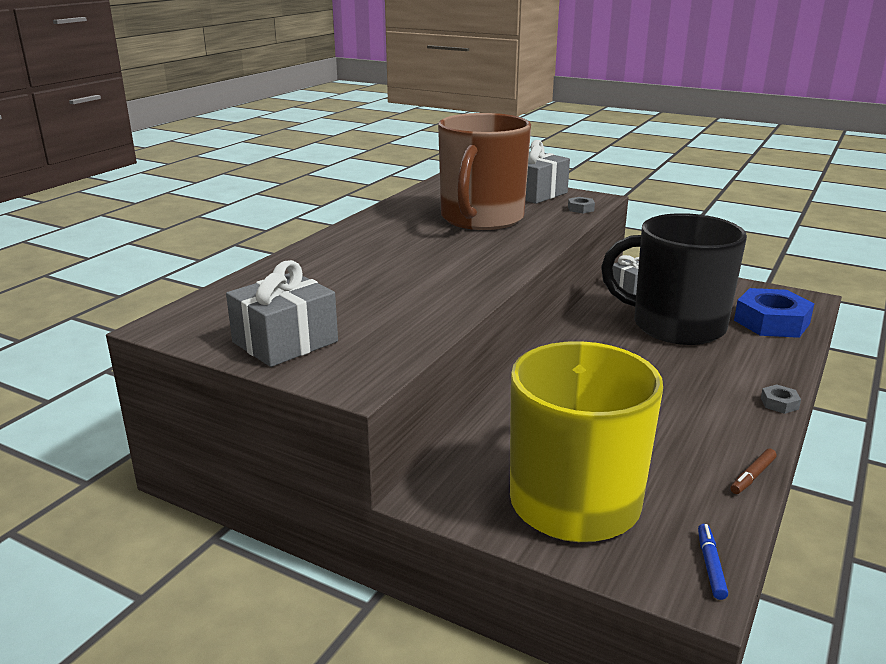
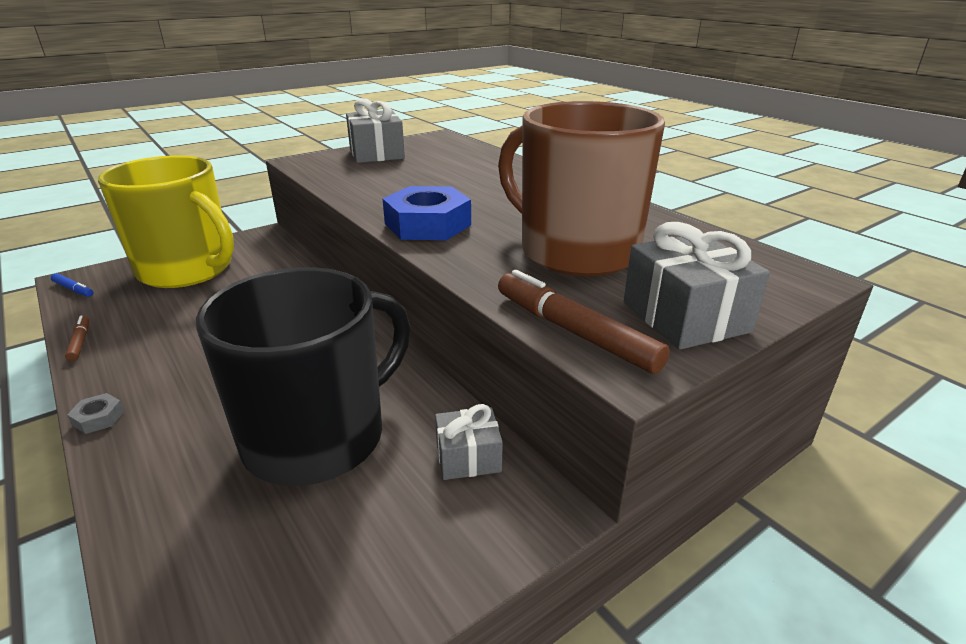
camera: 115 degrees right, 5 degrees up
grey nut [568,197,595,213] -> brown marker [498,270,670,374]
blue nut [734,288,815,338] -> blue nut moved to [382,186,471,240]

